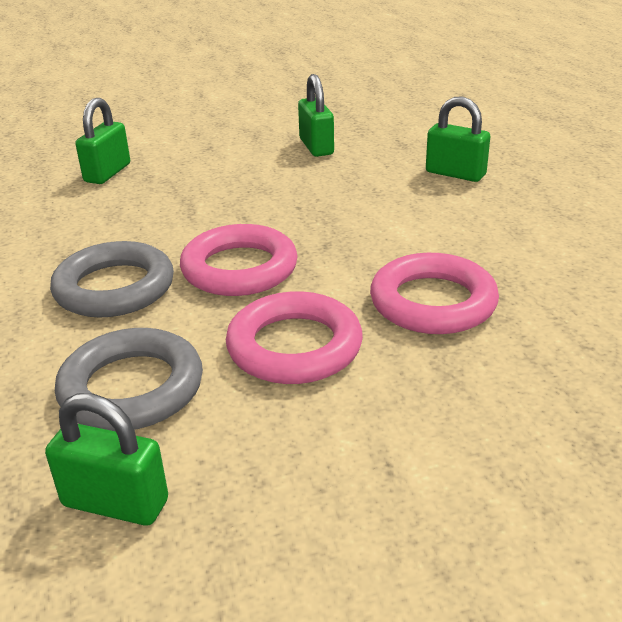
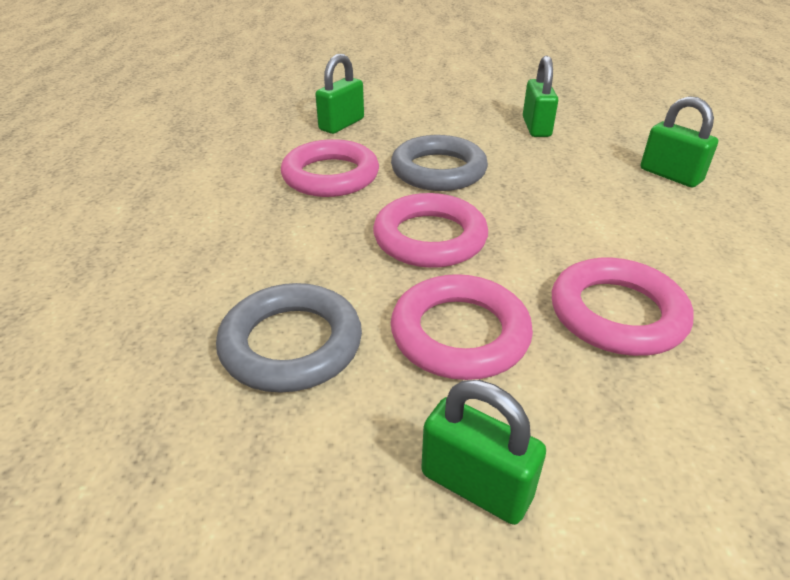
camera: 15 degrees right, 5 degrees up
green padlock [45,393,168,526] -> green padlock moved to [421,380,546,525]
grey ring [50,241,174,317] -> grey ring moved to [391,135,488,191]
none -> pink ring [281,139,379,197]

